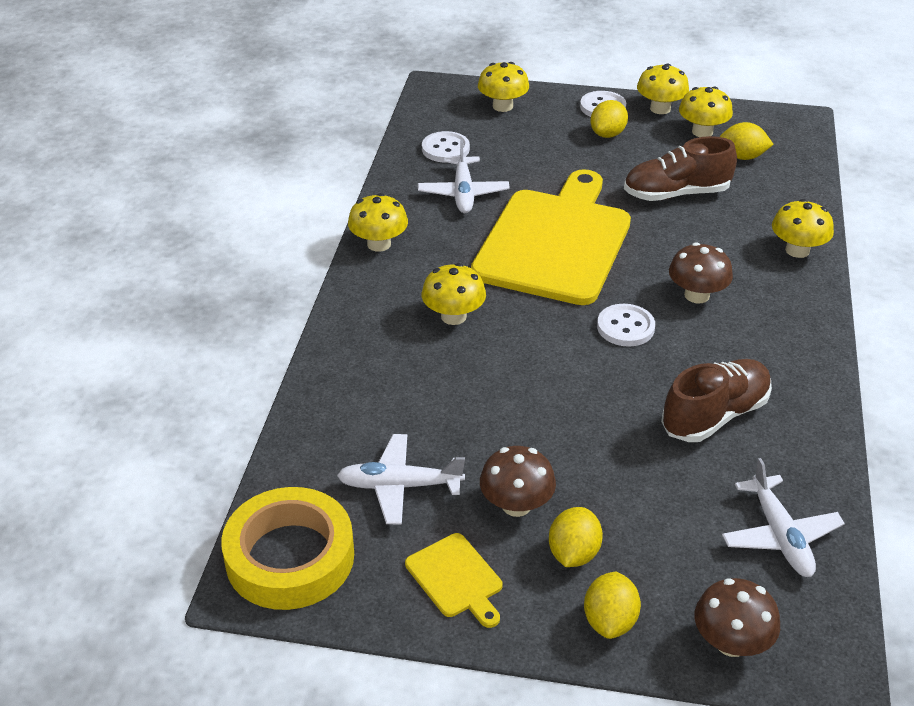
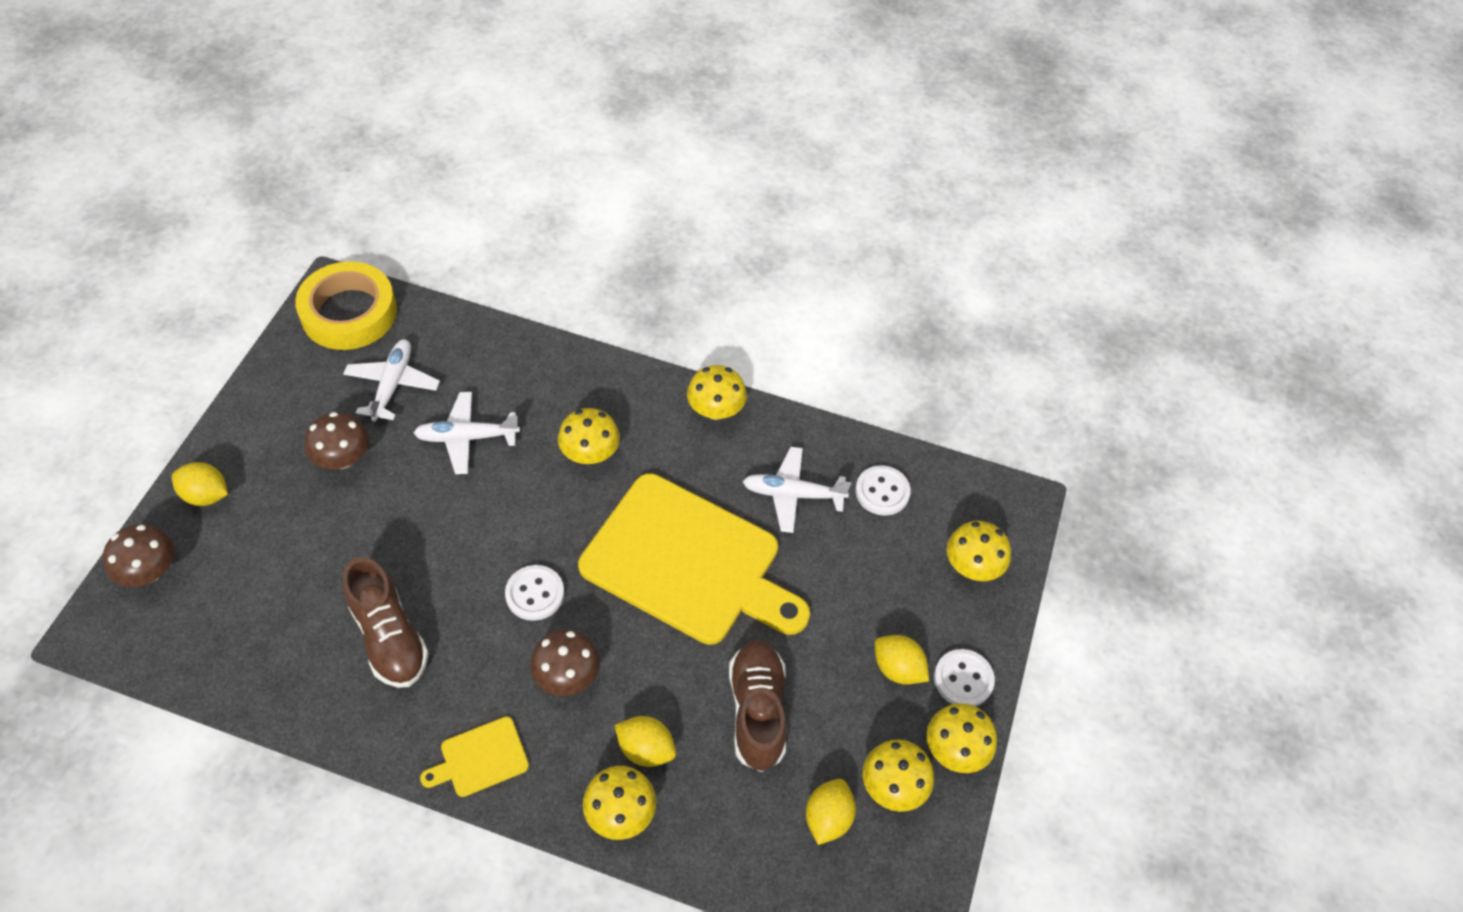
camera: 95 degrees right, 15 degrees up
yellow cutting board [405,533,503,628] -> yellow cutting board moved to [420,716,529,797]
yellow lemon [549,507,603,567] -> yellow lemon moved to [615,716,676,767]
white plane [722,458,845,577] -> white plane moved to [413,392,520,474]

